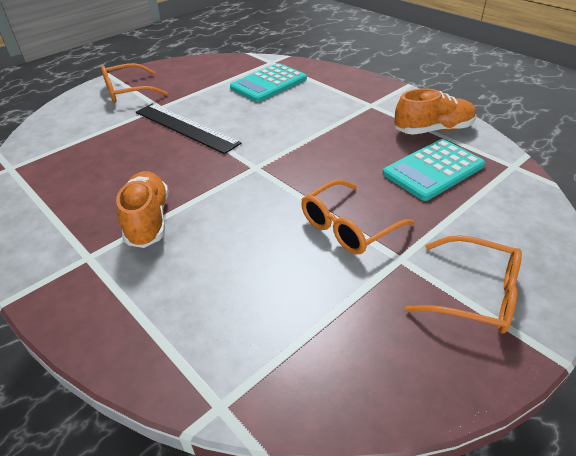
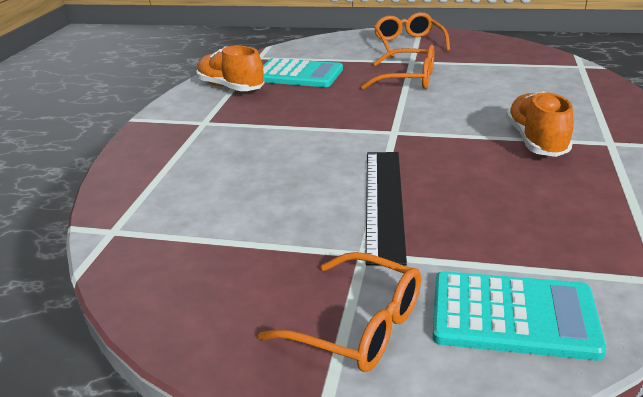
camera: 125 degrees left, 10 degrees down
orange shoe [116,171,168,248] -> orange shoe turned 135 degrees clockwise [506,91,574,157]
turquoise calculator [230,63,307,102] -> turquoise calculator moved to [433,271,606,361]

